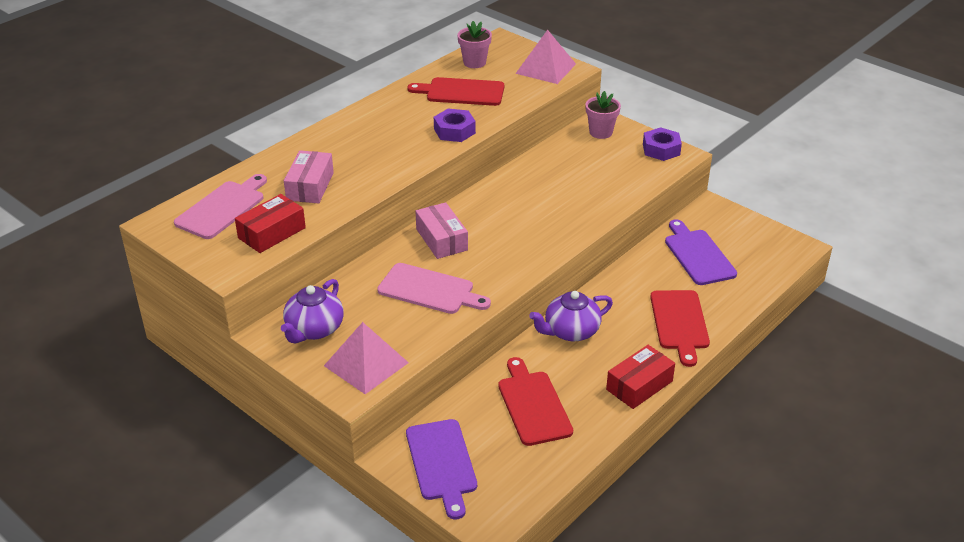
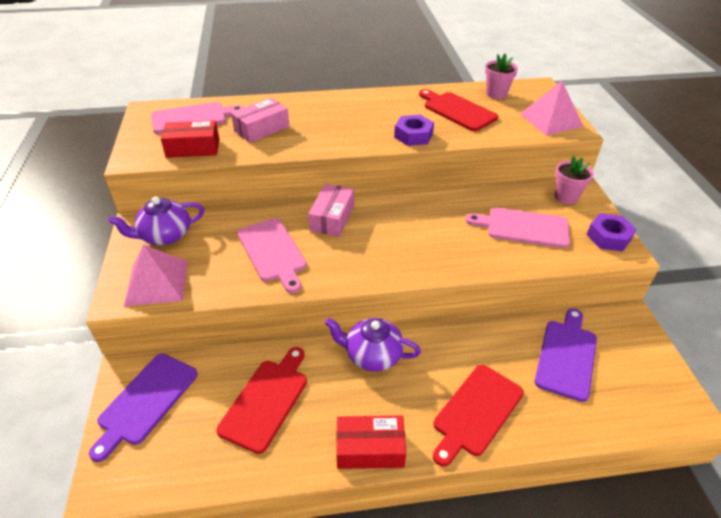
camera: 40 degrees right, 5 degrees up
none -> pink cutting board [466,208,570,248]

